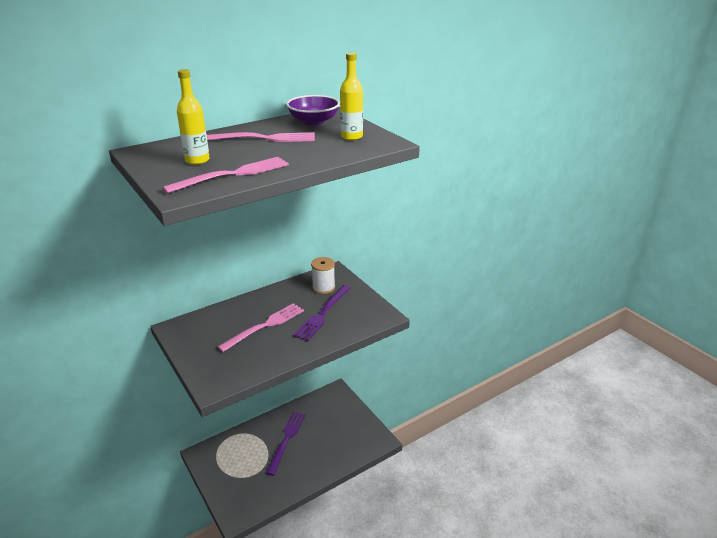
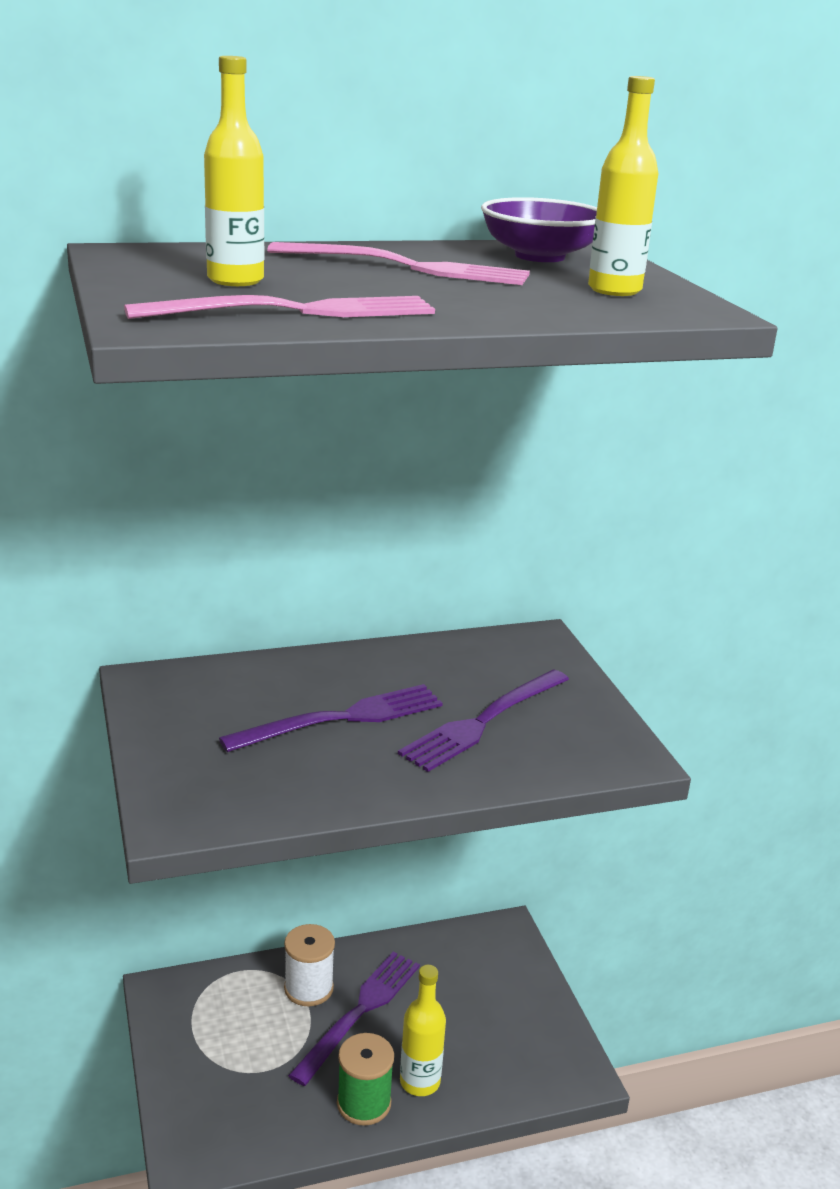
camera: 15 degrees right, 5 degrees down
pink fork [218,303,304,352] -> purple fork [219,684,443,752]
white spool [311,257,335,294] -> white spool moved to [284,924,335,1006]
none -> green spool [337,1033,394,1126]
none -> yellow bottle [400,965,446,1096]

